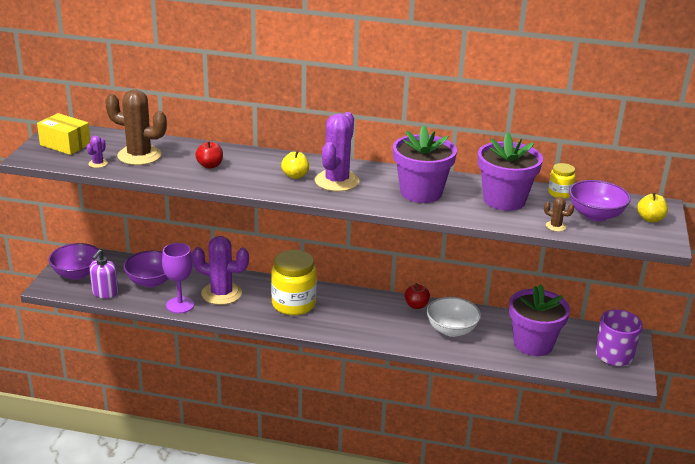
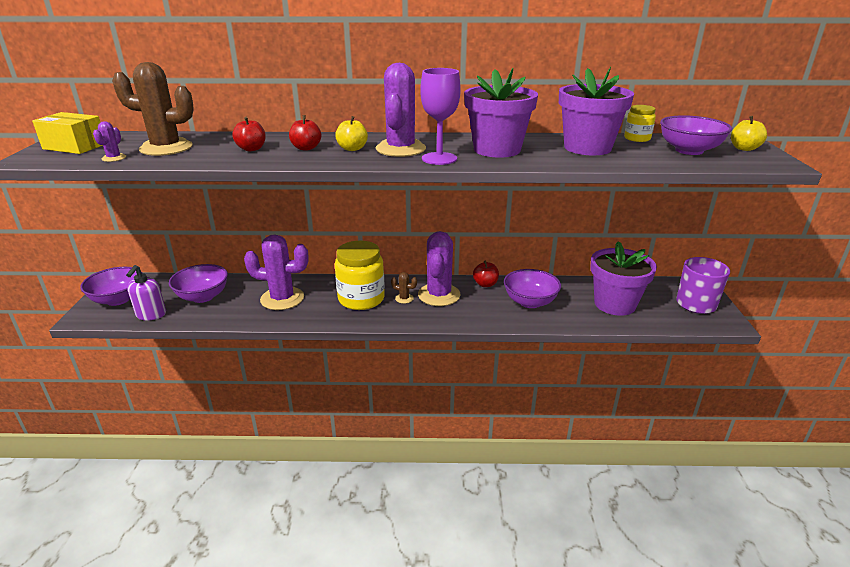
camera: 10 degrees left, 0 degrees up
purple goblet [162,243,194,313] -> purple goblet moved to [420,68,461,165]
white bowl [426,297,481,337] -> purple bowl [504,269,561,308]
brown cactus [544,197,574,232] -> brown cactus moved to [391,272,417,304]
none -> red apple [289,115,321,151]
none -> purple cactus [418,231,461,306]

